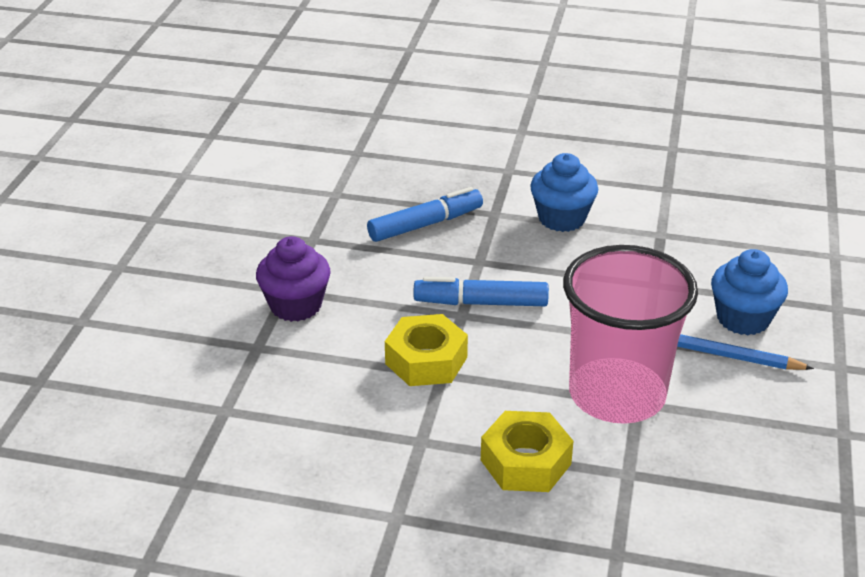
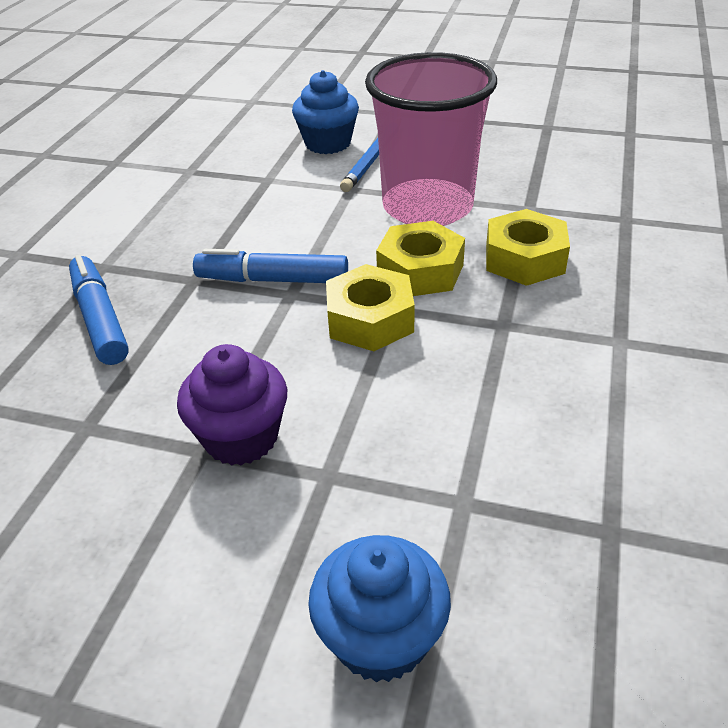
camera: 85 degrees left, 5 degrees up
blue marker [414,277,549,306] -> blue marker turned 90 degrees clockwise [193,249,348,283]
blue cupcake [530,153,598,232] -> blue cupcake moved to [308,535,451,683]
none -> yellow nut [376,221,465,296]

